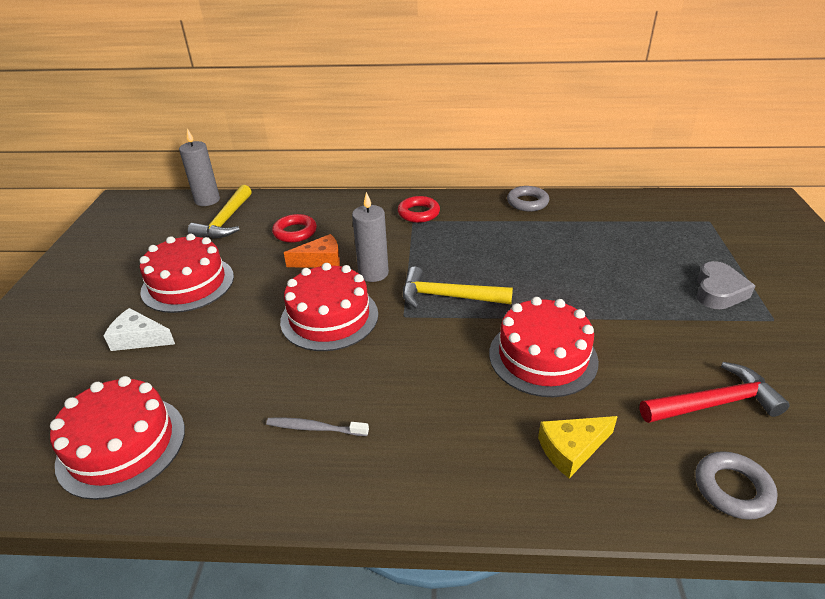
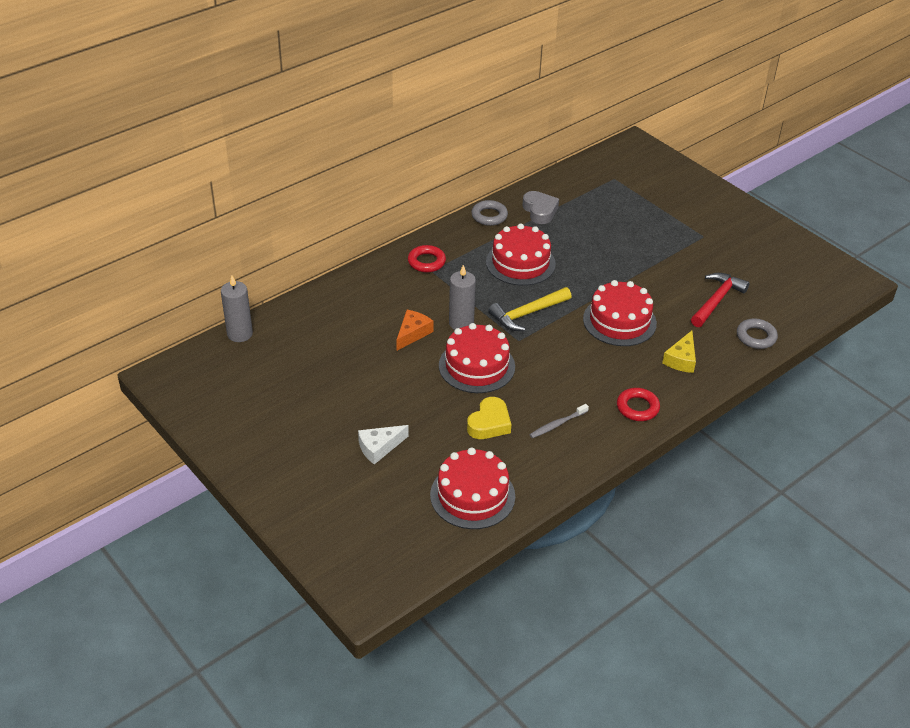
camera: 45 degrees left, 5 degrees up
red cake [139,234,234,313] -> red cake moved to [486,224,556,286]
yellow hammer [188,185,252,239] -> none
red ring [272,214,317,243] -> red ring moved to [617,388,660,421]
grey heart [696,261,755,309] -> grey heart moved to [522,191,559,224]
none -> yellow heart [467,397,511,439]

